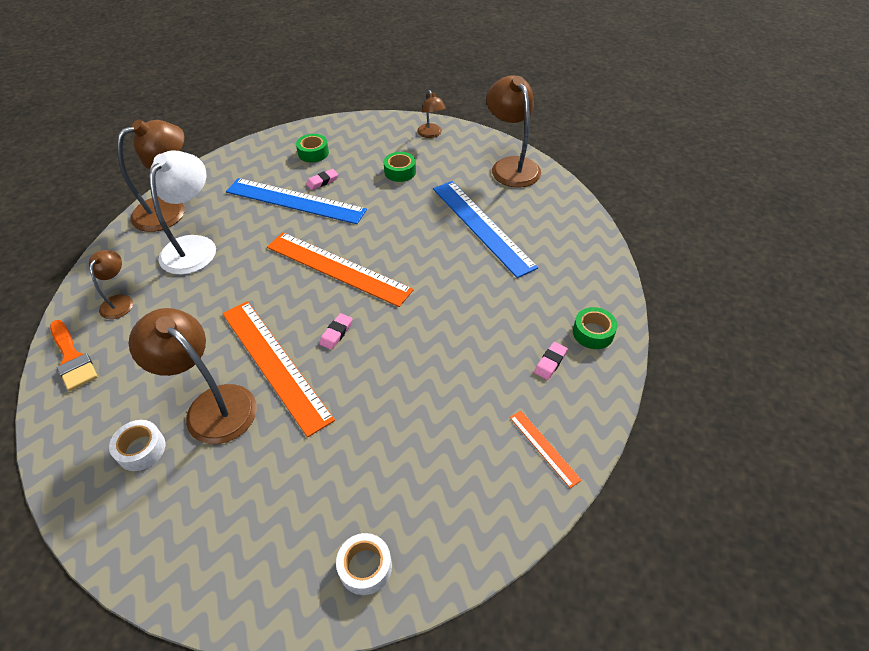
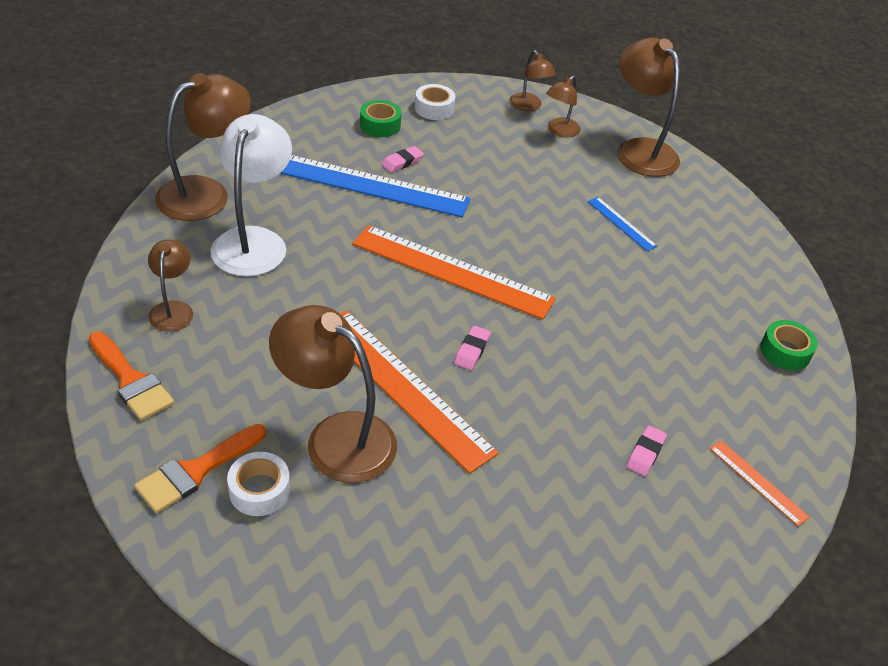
camera: 10 degrees left, 5 degrees down
white tape [336,533,392,595] -> white tape moved to [415,84,455,120]
green tape [384,152,416,182] -> none
blue ruler [433,181,538,278] -> blue ruler [588,197,658,251], size x0.45
pink eraser [534,342,568,380] -> pink eraser moved to [626,425,667,476]
none -> orange brush [134,424,266,513]
none -> brown lamp [546,75,581,138]

